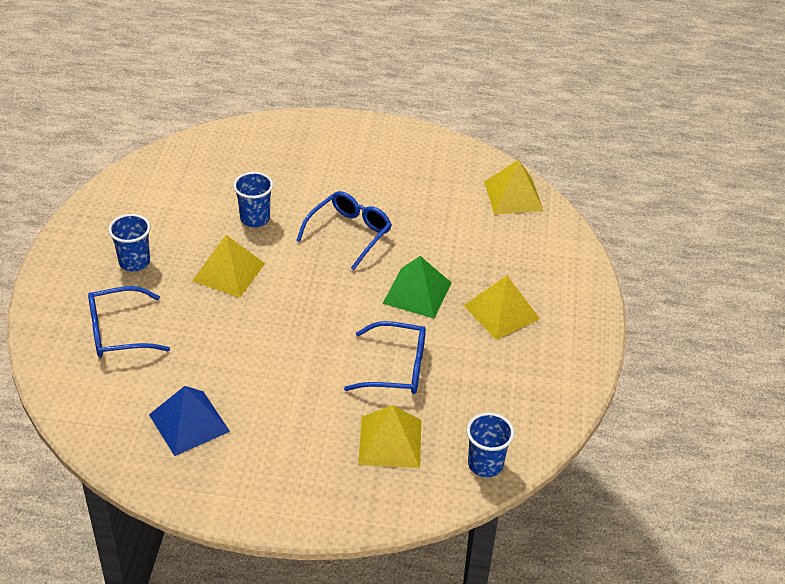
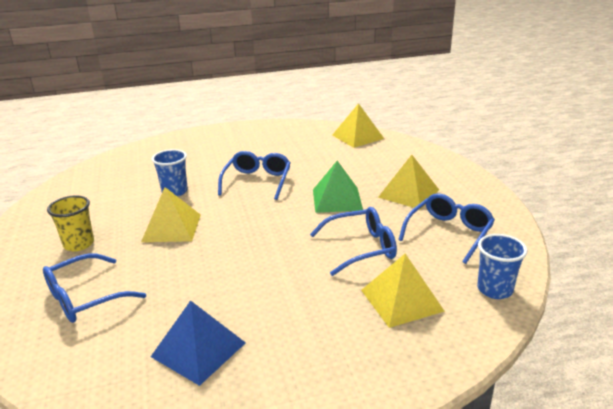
camera: 20 degrees left, 15 degrees down
blue cup [108,214,151,271] -> yellow cup [47,195,94,251]
none -> blue glasses [399,193,495,264]

